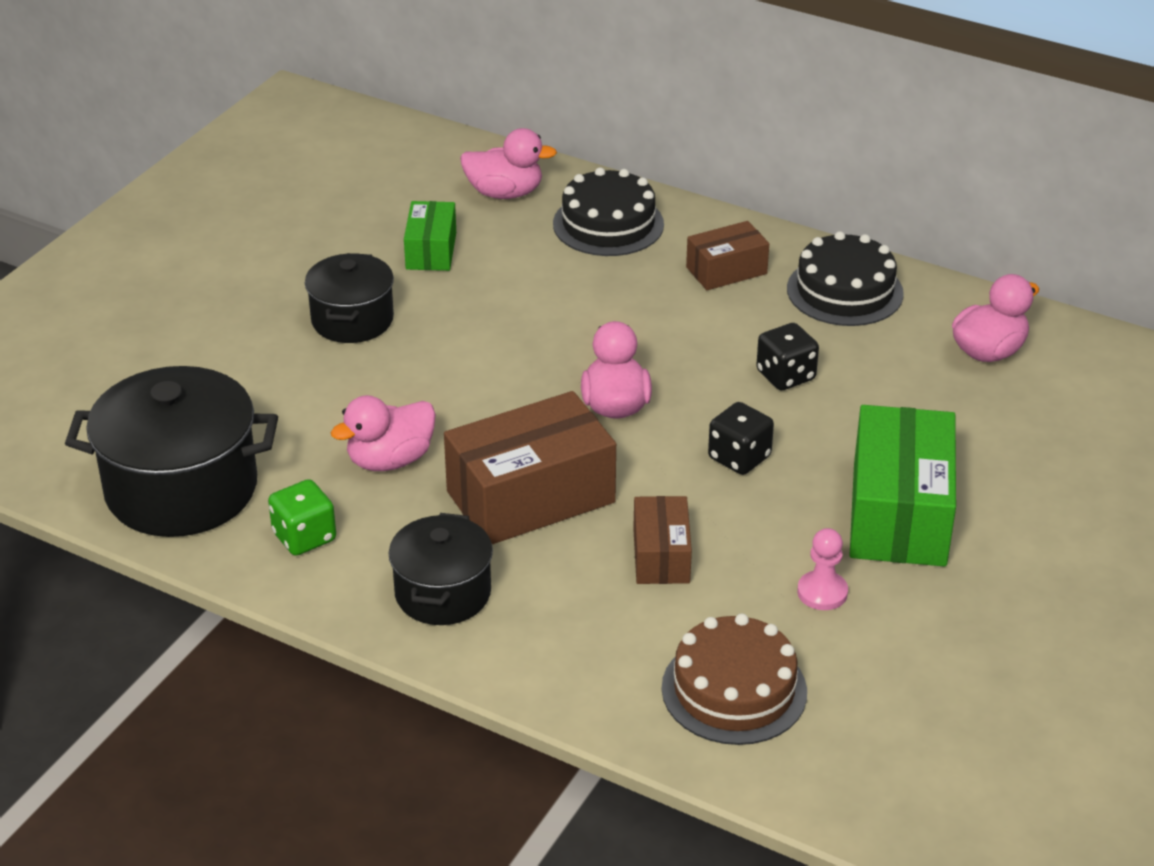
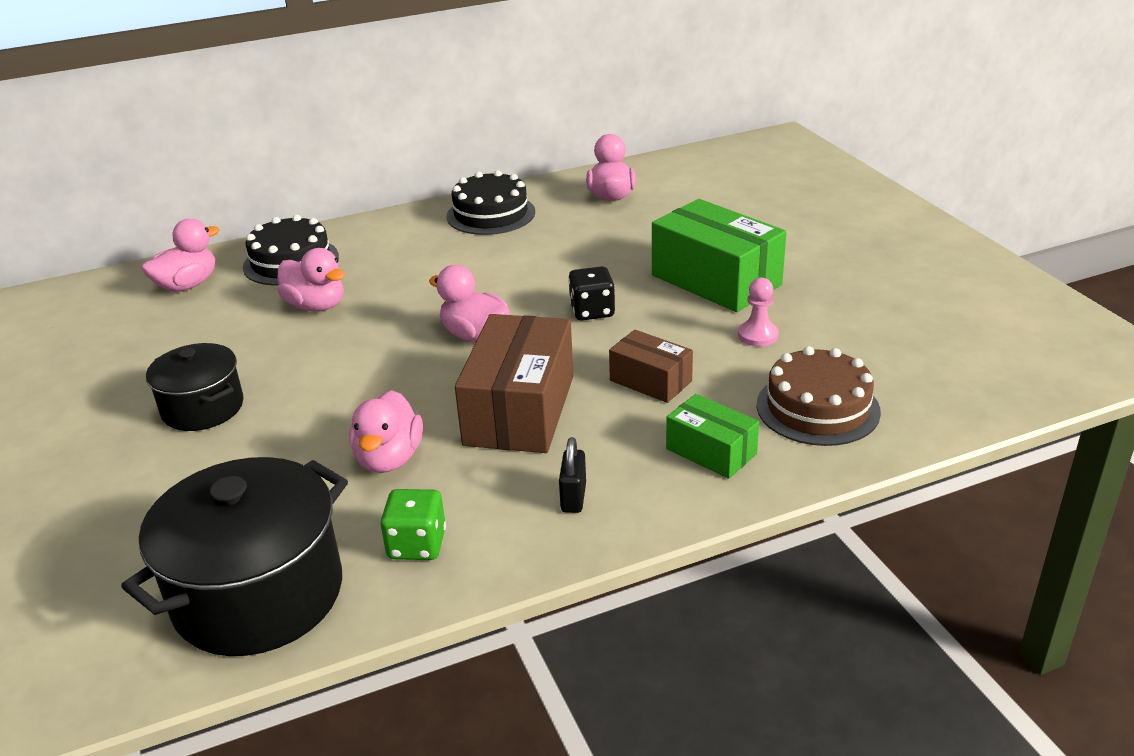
camera: 50 degrees left, 5 degrees down
black pot [389,513,493,625] -> black padlock [559,437,586,513]
green box [404,201,456,271] -> green box moved to [666,394,759,479]
brown box [686,221,769,290] -> none
black dice [756,323,819,390] -> none
none -> pink duck [277,248,345,312]

